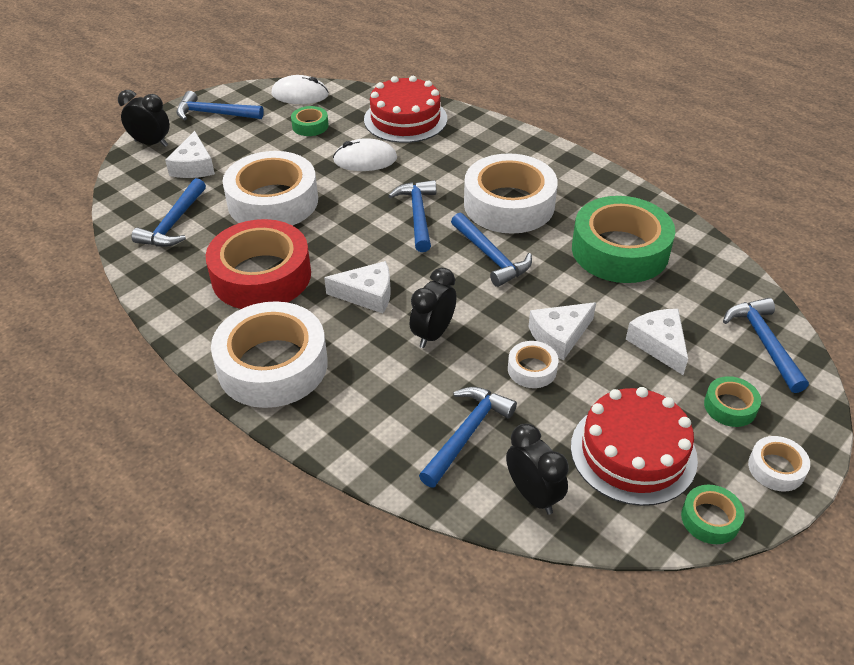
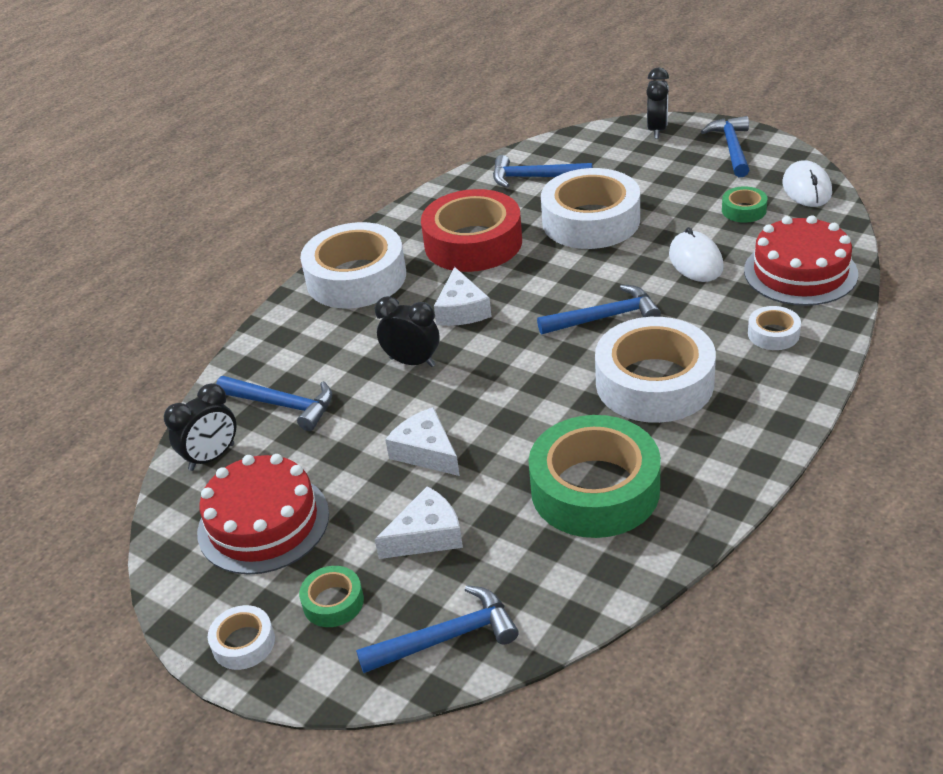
camera: 85 degrees right, 5 degrees down
white cheese [165,131,215,178] -> none
blue hammer [451,213,532,287] -> none
white tape [508,341,558,388] -> white tape moved to [748,306,801,350]
green tape [681,485,745,544] -> none

